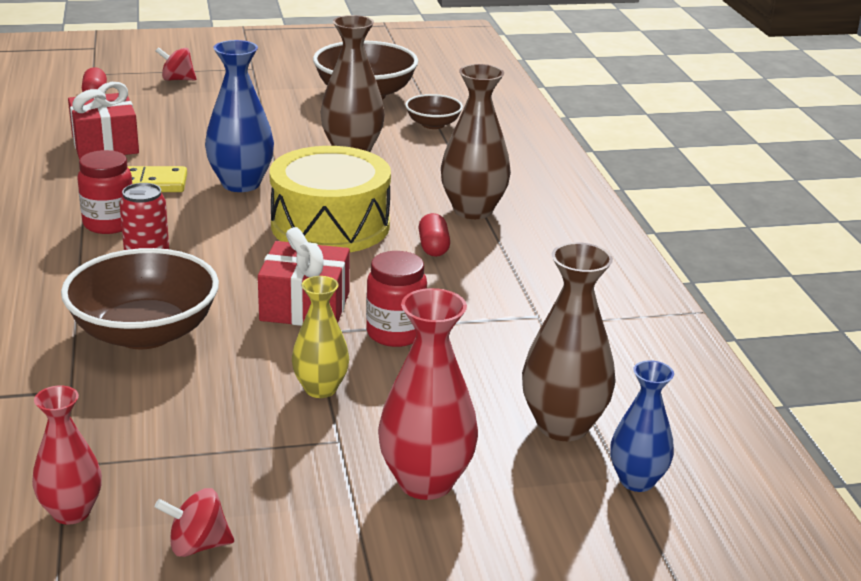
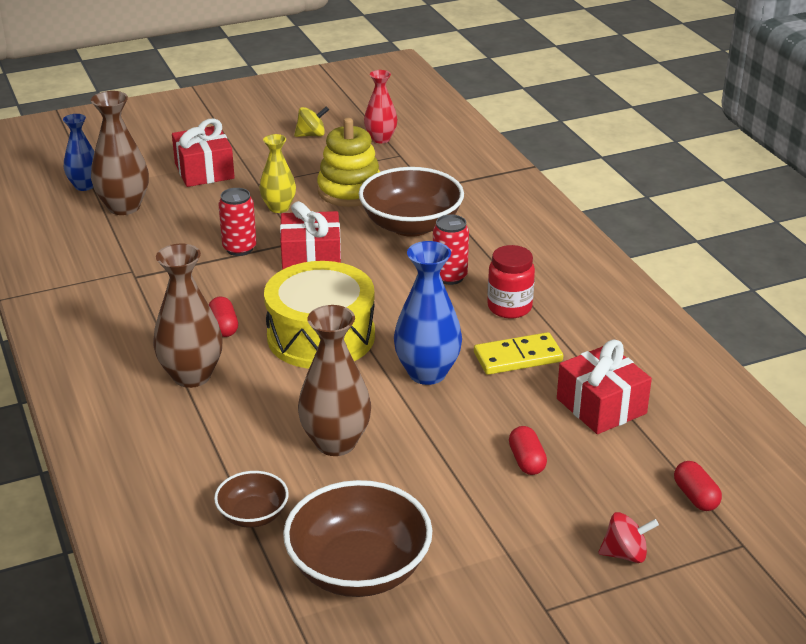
camera: 170 degrees right, 5 degrees up
red spinning top [155,488,234,557] -> yellow spinning top [294,106,329,137]
red jar [366,251,427,347] -> red can [218,188,257,256]
red vase [378,288,478,500] -> red gift [172,119,235,187]
none -> yellow stacking toy [317,118,380,207]
none -> red capsule [509,426,547,475]

